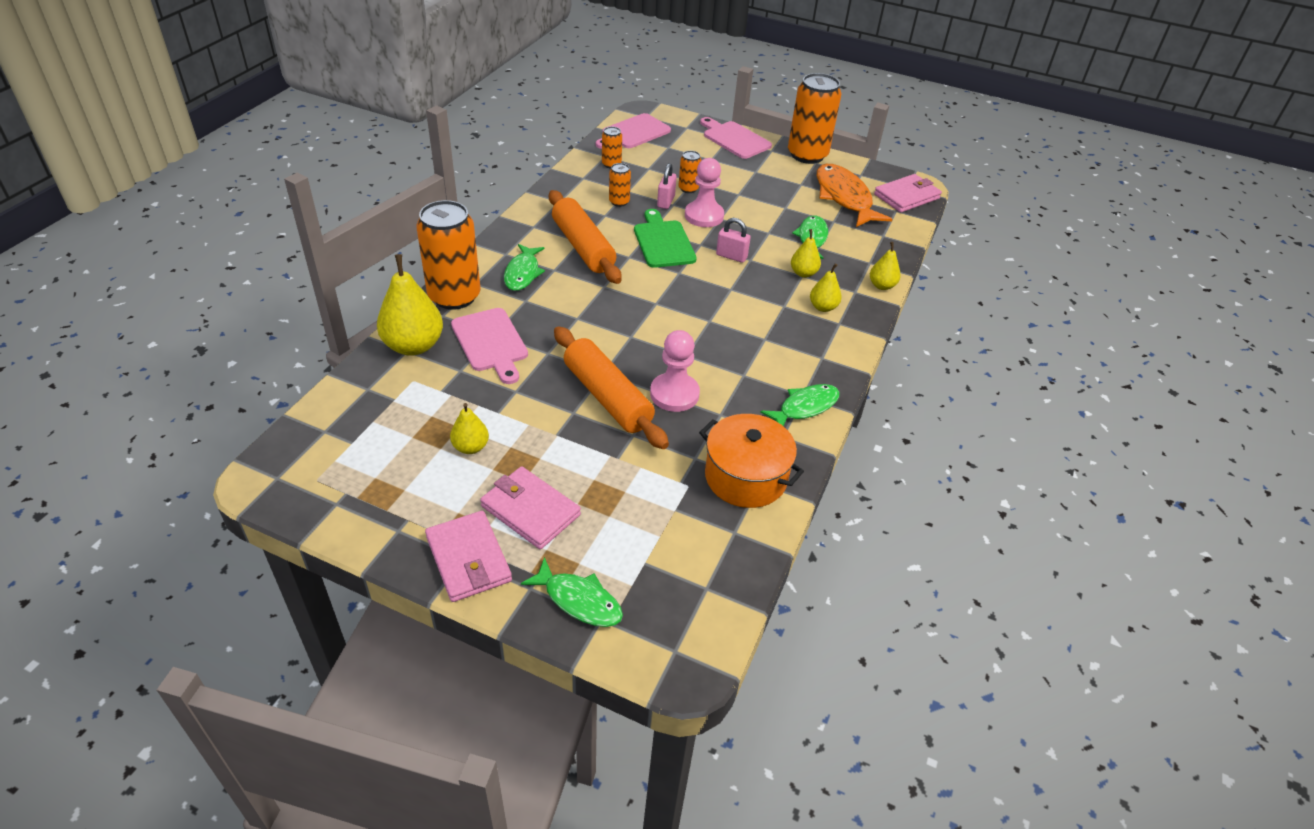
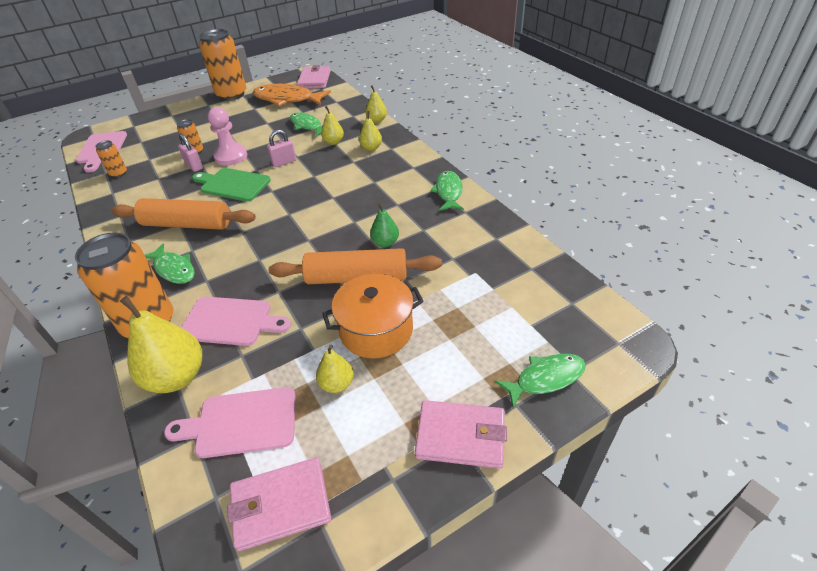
camera: 50 degrees left, 0 degrees up
pink wallet [480,466,581,549] -> pink wallet moved to [227,457,331,551]
orange can [609,163,631,207] -> none
pink pawn [650,330,700,412] -> green pear [370,203,399,247]
orange pot [699,414,804,508] -> orange pot moved to [322,274,424,358]
pink cutting board [700,117,772,159] -> pink cutting board moved to [164,387,296,458]

